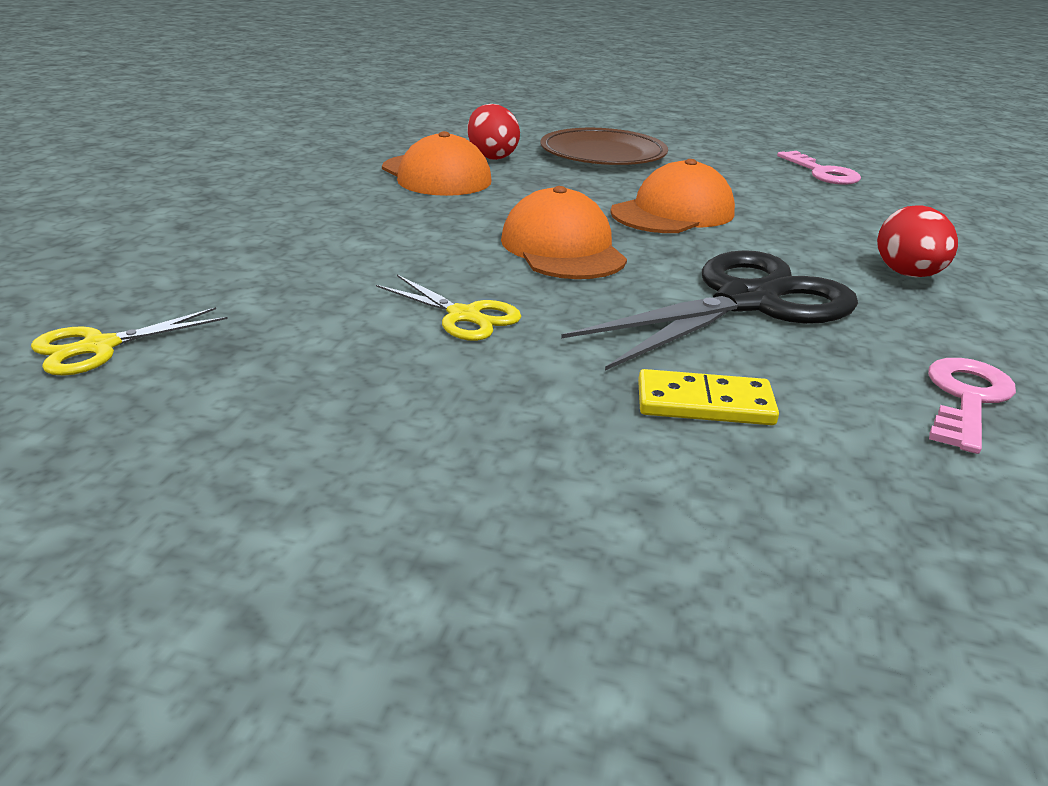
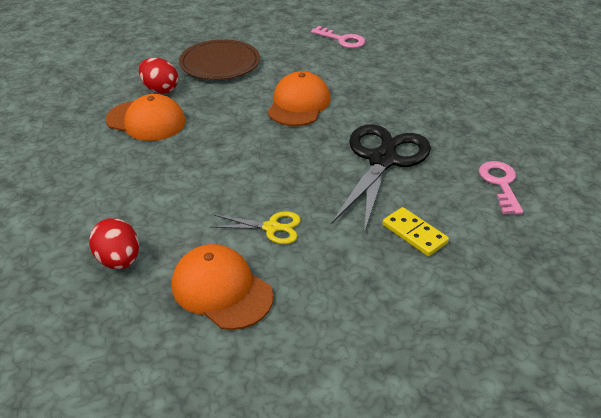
camera: 30 degrees left, 10 degrees up
yellow scissors [31,307,228,376] -> none
orange cap [501,186,627,279] -> orange cap moved to [172,244,274,330]
yellow domino [638,369,779,425] -> yellow domino turned 75 degrees clockwise [382,207,449,256]
red egg [877,205,958,277] -> red egg moved to [89,218,139,269]

